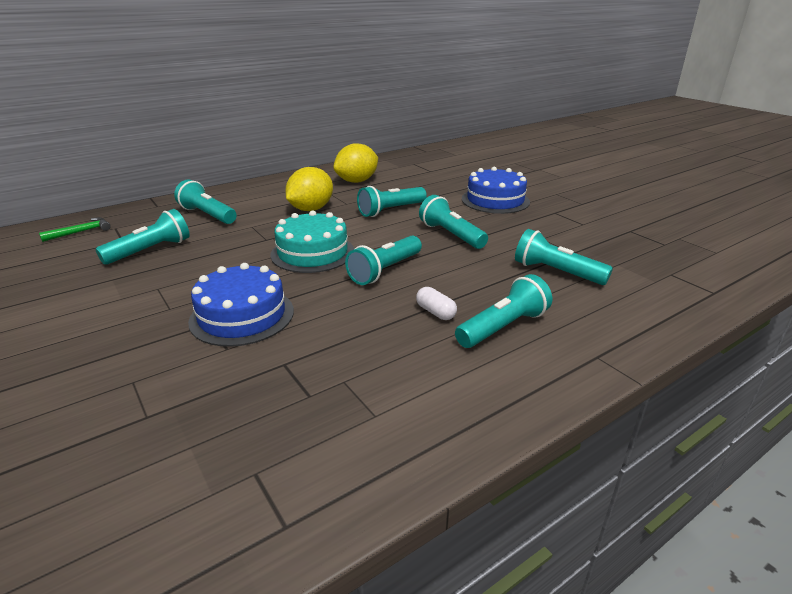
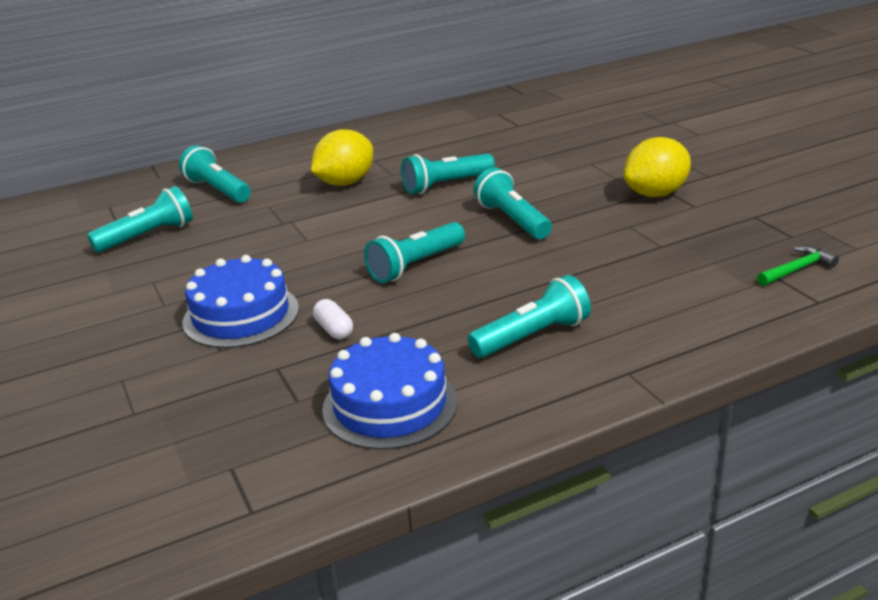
camera: 10 degrees right, 0 degrees up
green hammer [39,217,111,242] -> green hammer moved to [757,246,839,286]
turquoise cake [270,210,354,273] -> none
yellow lemon [333,143,378,183] -> yellow lemon moved to [624,137,691,197]
white capsule [416,287,457,320] -> white capsule moved to [313,299,353,339]
blue cake [462,167,530,214] -> blue cake moved to [322,333,458,450]
turquoise flashlight [515,229,613,285] -> none

